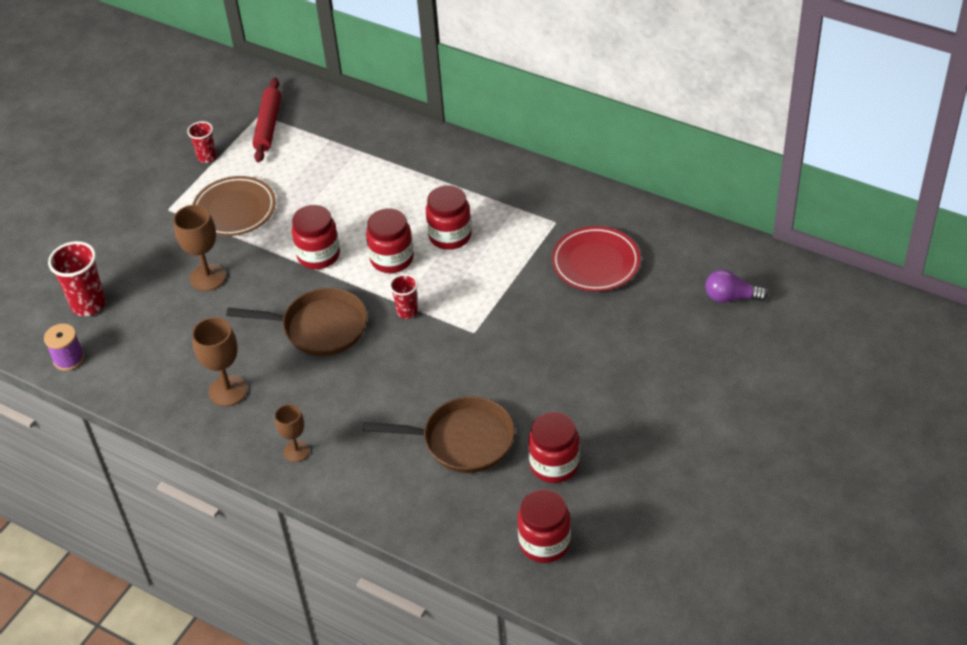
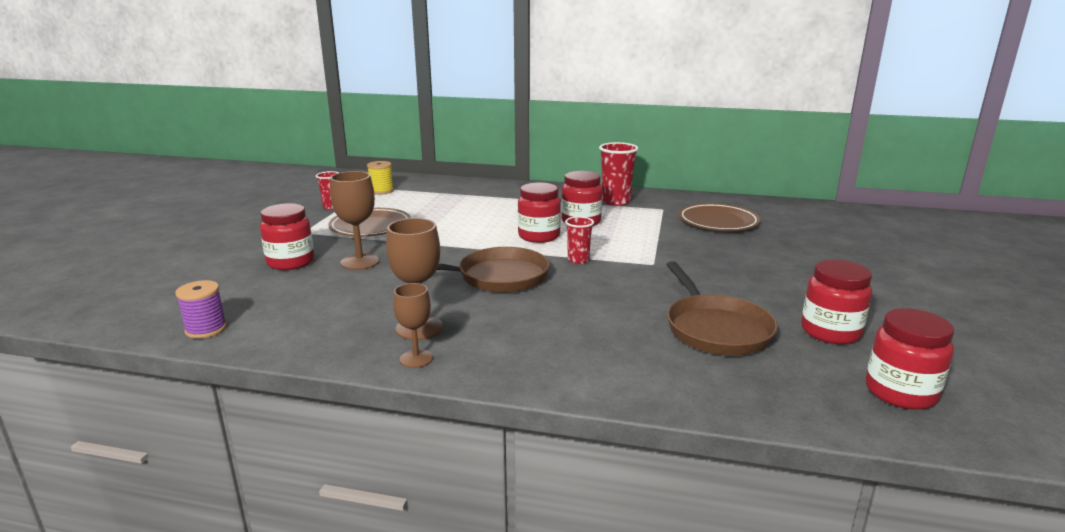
camera: 20 degrees left, 25 degrees down
red cup [48,241,106,316] -> red cup moved to [599,142,638,206]
red rolling pin [252,78,281,163] -> yellow spool [367,161,394,195]
brown goblet [275,404,310,462] -> brown goblet moved to [393,283,433,368]
red jar [291,205,340,269] -> red jar moved to [260,203,314,270]
brown pan [363,396,515,473] -> brown pan turned 90 degrees clockwise [666,261,778,356]
red plate [552,226,640,292] -> brown plate [679,203,760,231]
purple light bulb [705,269,768,303] -> none

